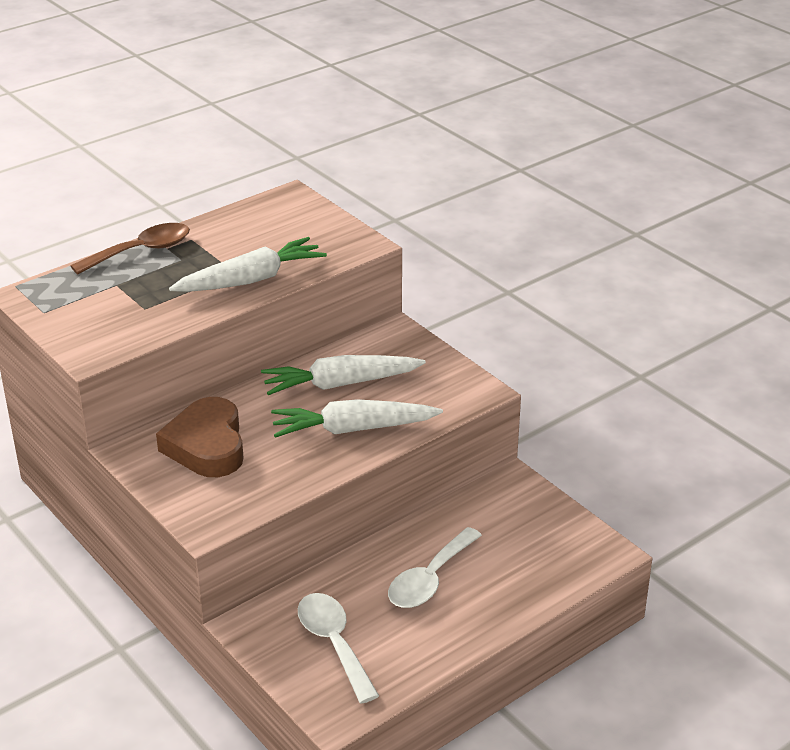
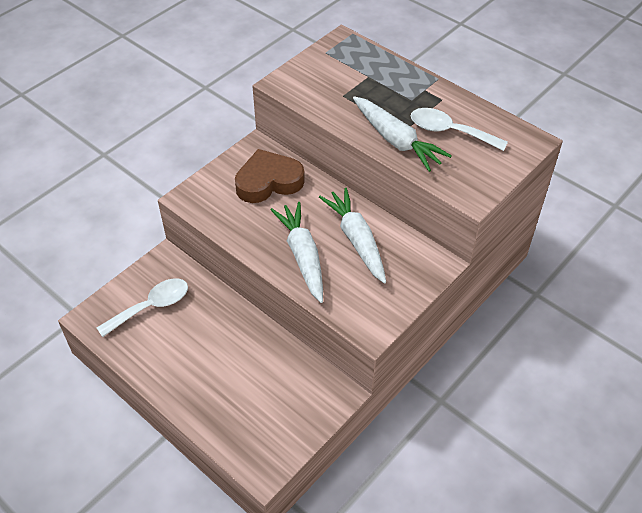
camera: 80 degrees right, 15 degrees up
brown spoon [70,223,190,274] -> none
white spoon [388,527,482,608] -> white spoon moved to [411,108,508,151]

